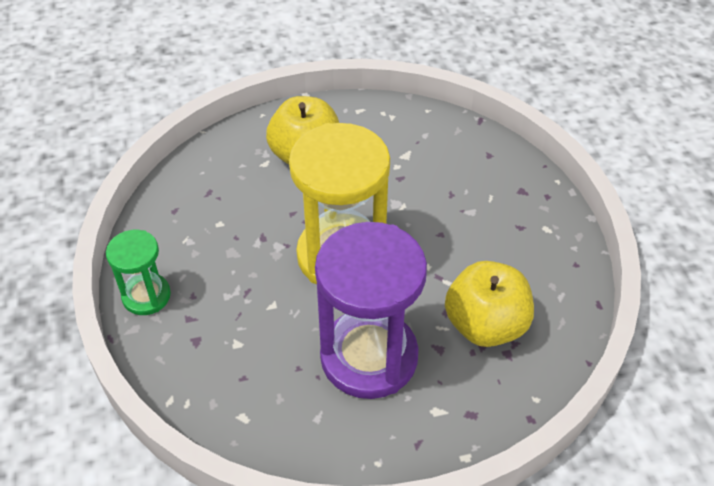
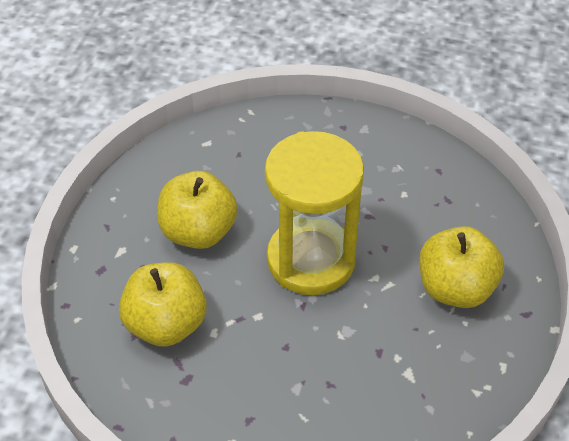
camera: 120 degrees right, 0 degrees up
green hourglass [106,230,171,315] -> none
purple hourglass [315,222,427,399] -> yellow apple [157,171,238,249]

